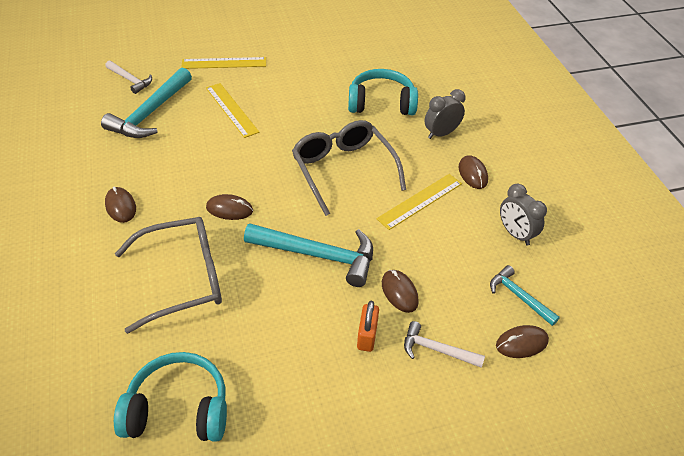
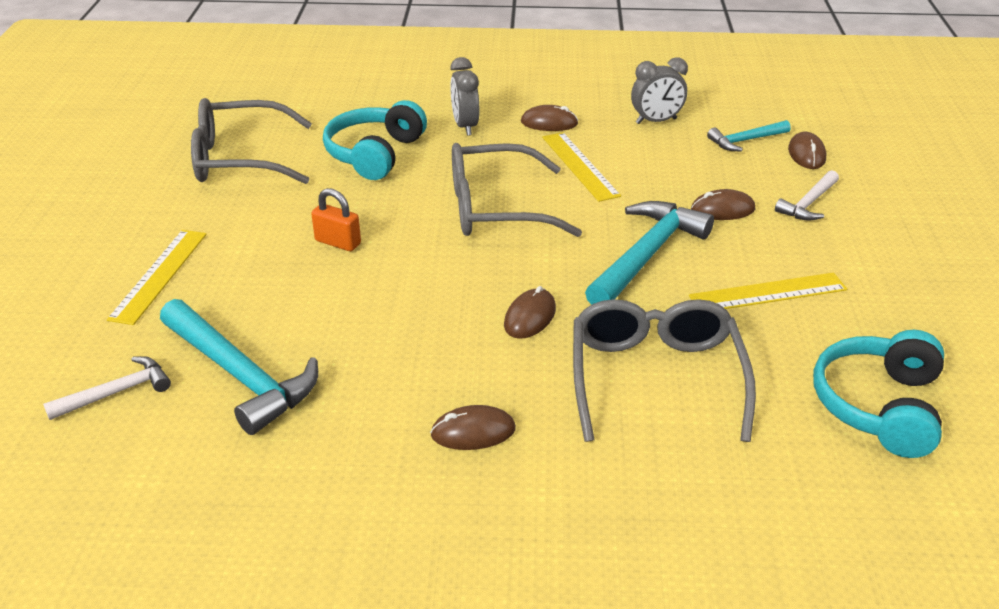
camera: 70 degrees left, 10 degrees down
yellow ruler [206,83,260,138] -> yellow ruler moved to [689,272,847,309]
orange padlock [357,301,379,352] -> orange padlock moved to [311,188,361,251]
none -> grey glasses [191,98,312,184]

